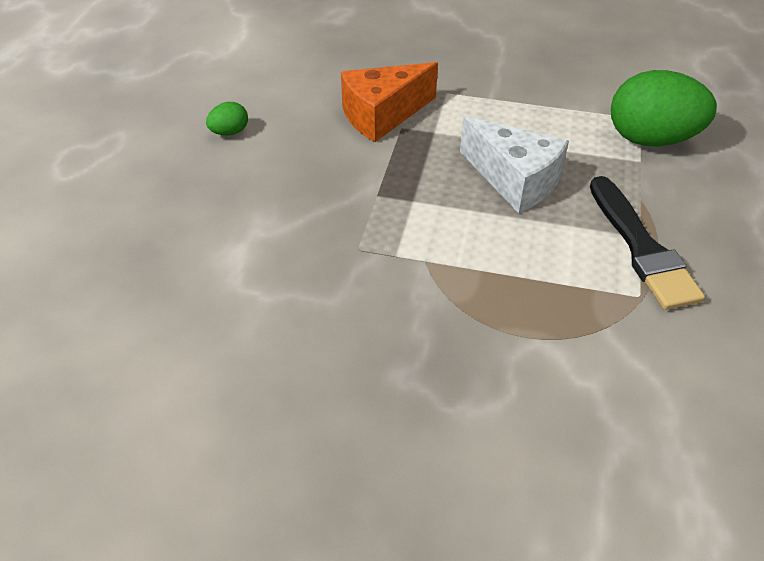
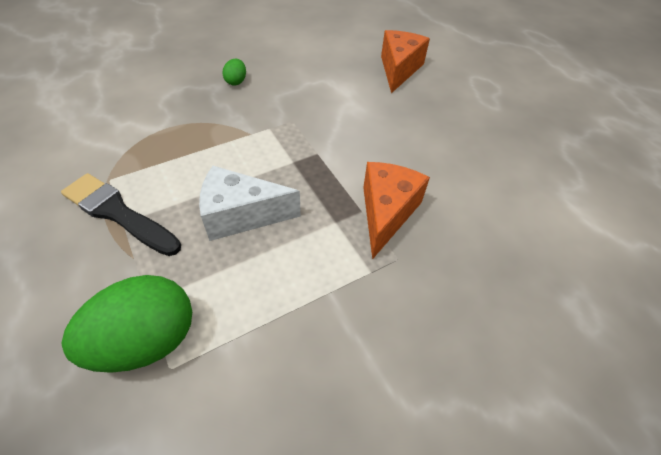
camera: 135 degrees right, 5 degrees up
green egg [206,102,248,136] -> green egg moved to [222,59,246,86]
none -> orange cheese [381,30,430,93]

